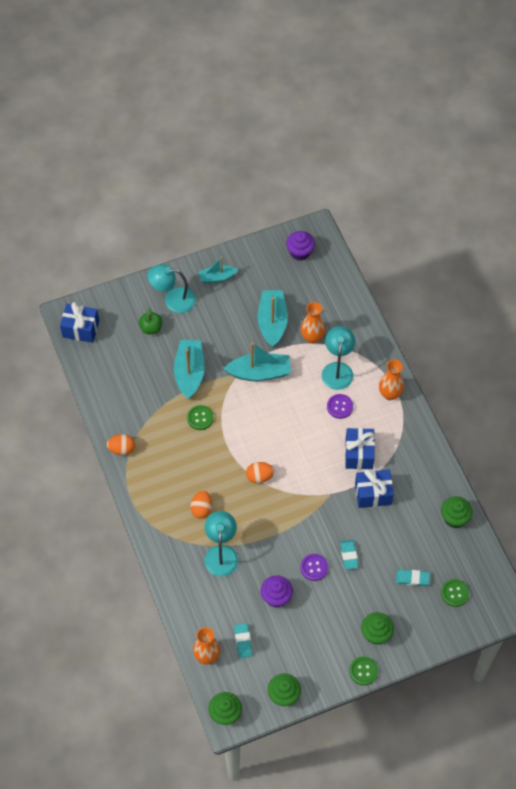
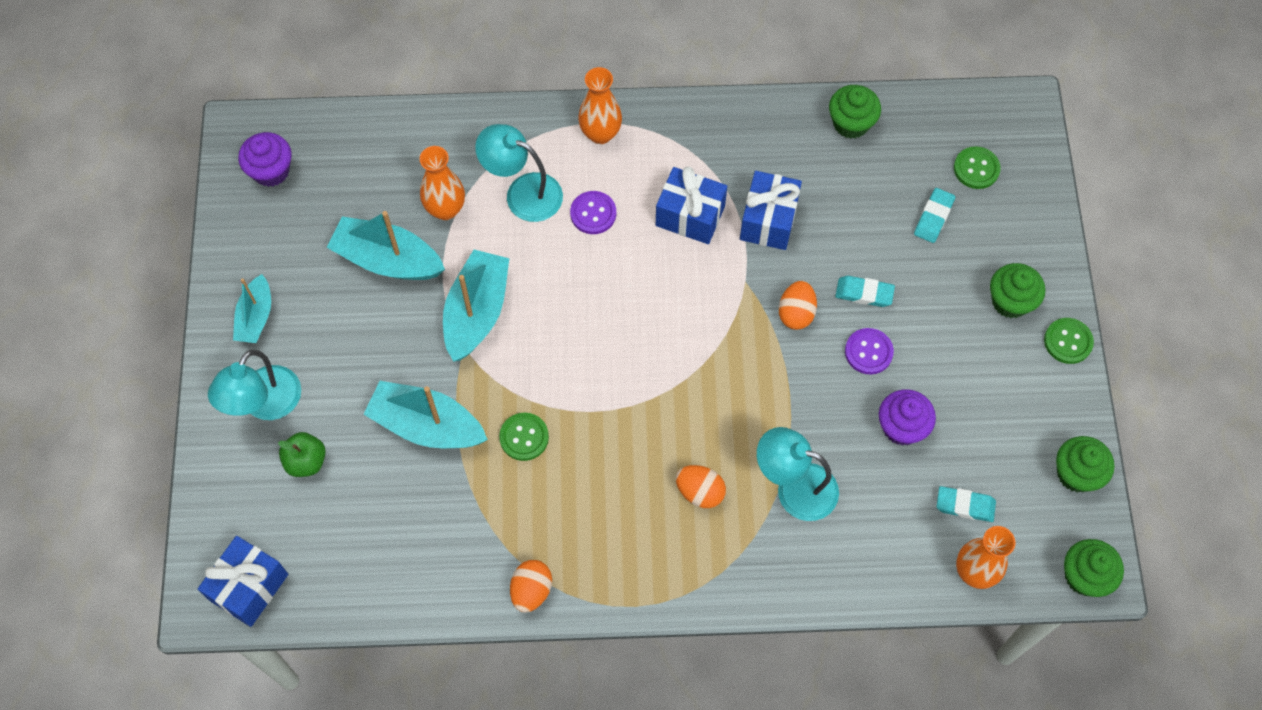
camera: 70 degrees left, 5 degrees up
orange egg [246,462,274,483] -> orange egg moved to [779,281,817,330]

